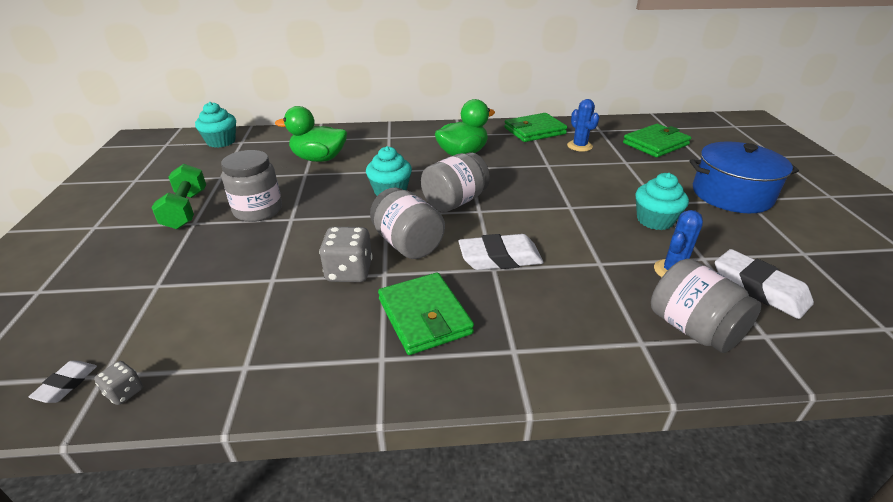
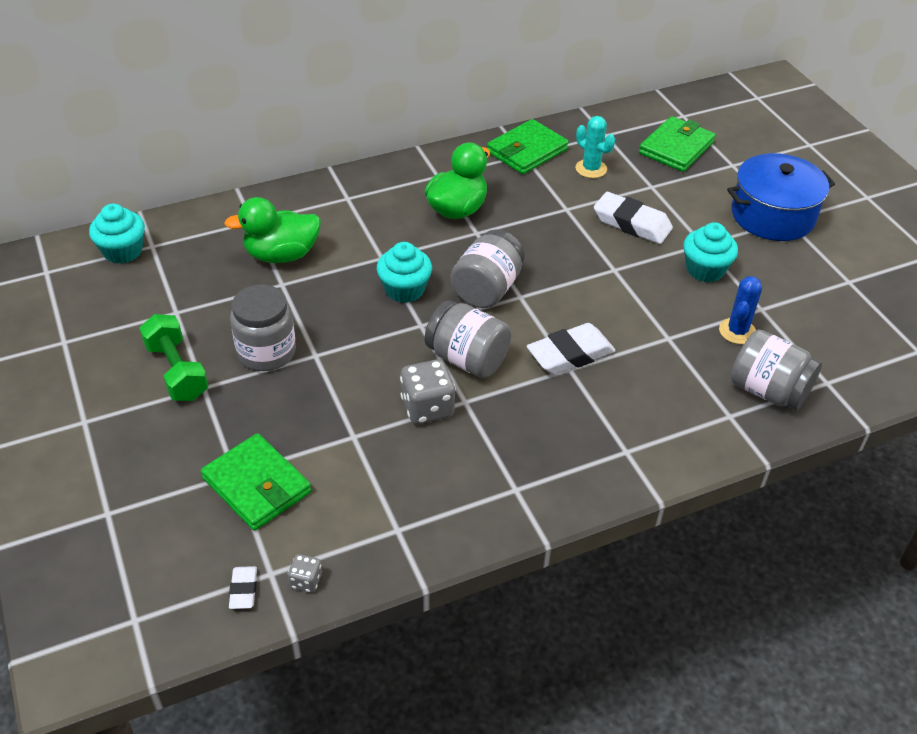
camera: 20 degrees left, 10 degrees up
green wallet [378,273,474,355] -> green wallet moved to [201,433,311,531]
blue cactus [567,99,599,152] -> turquoise cactus [575,116,615,178]
white eraser [715,249,814,319] -> white eraser moved to [594,192,673,244]

